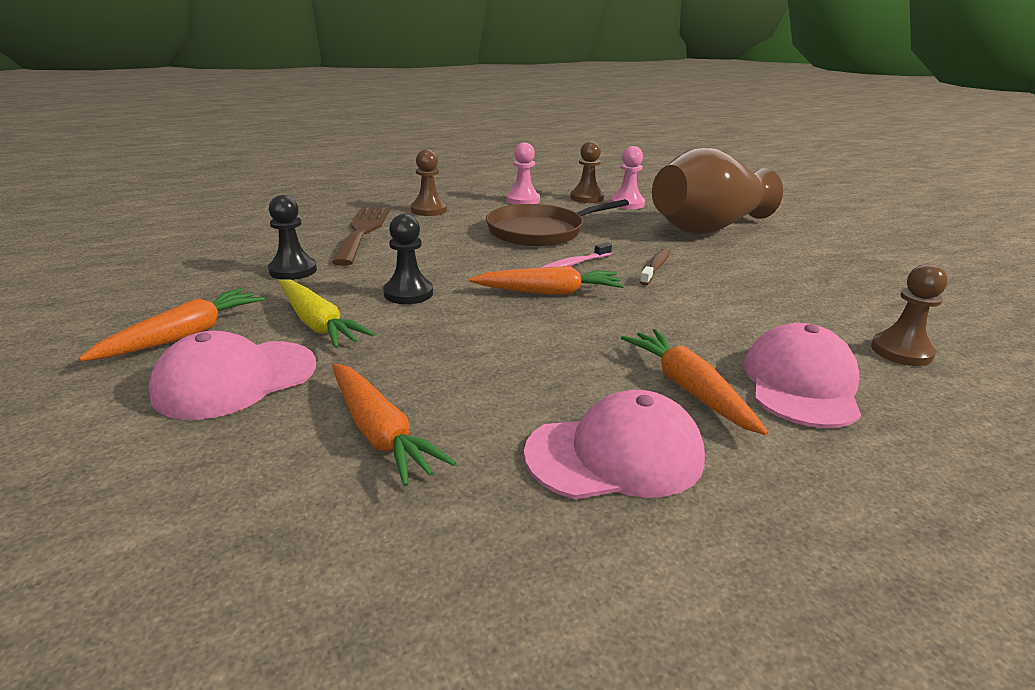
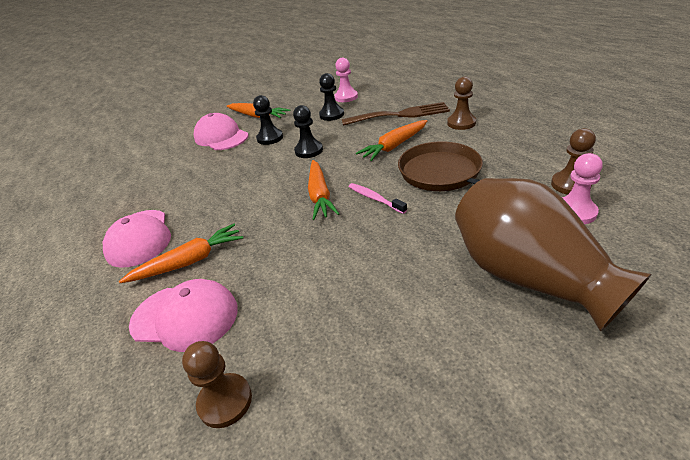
camera: 90 degrees right, 10 degrees up
yellow carrot [279,279,375,348] -> black pawn [253,95,283,145]
orange carrot [332,363,456,486] -> orange carrot moved to [356,120,427,161]
pink pawn [506,143,540,205] -> pink pawn moved to [335,57,358,102]
brown toothbrush [640,248,670,286] -> none

